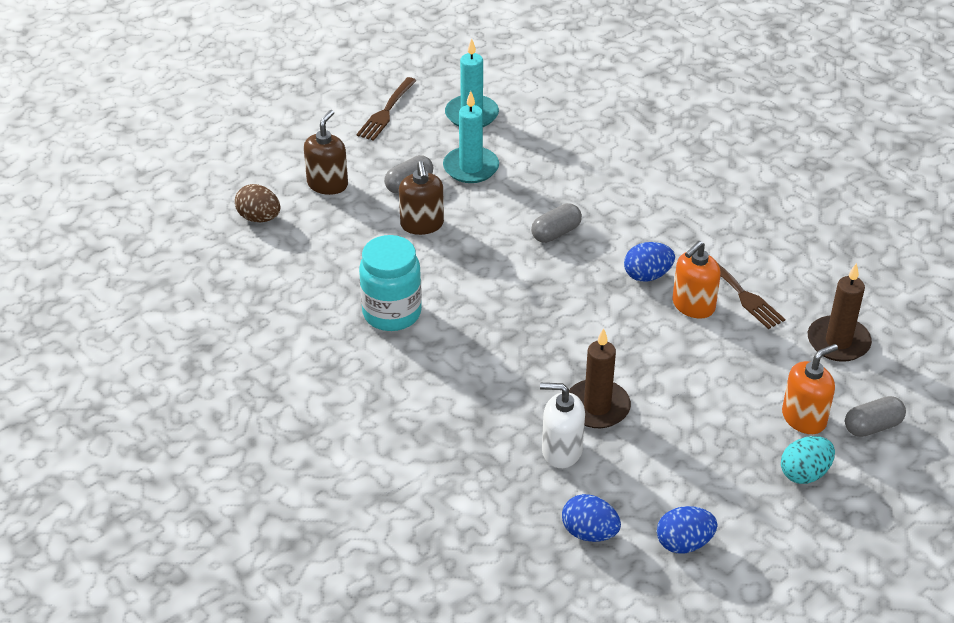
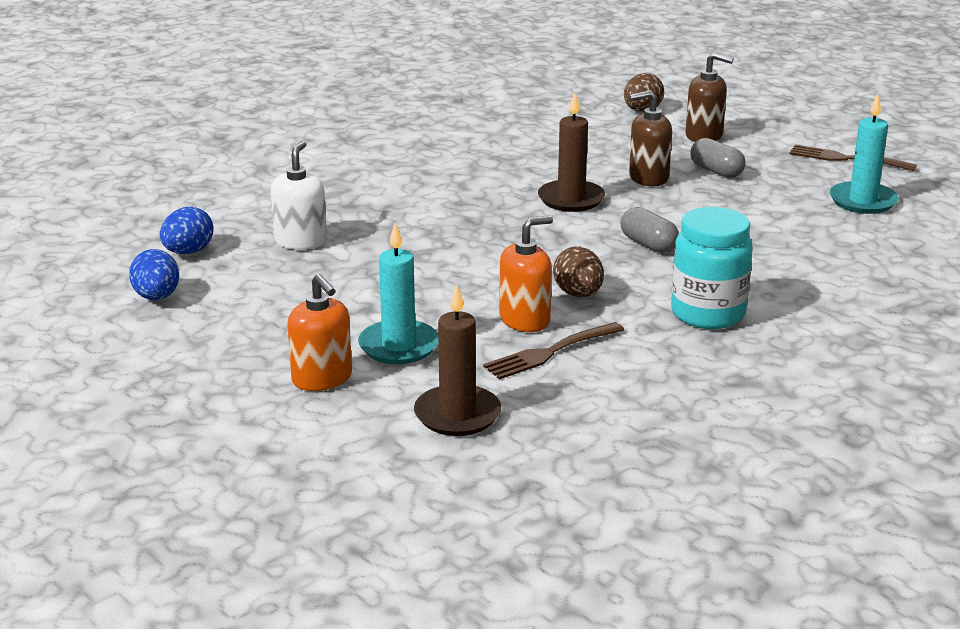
camera: 90 degrees right, 15 degrees down
turquoise jar [359,235,422,331] -> turquoise jar moved to [671,207,753,329]
turquoise candle [443,91,499,183] -> turquoise candle moved to [358,223,439,364]
brown candle [569,328,631,428] -> brown candle moved to [538,92,605,212]
blue egg [624,242,675,282] -> brown egg [553,246,604,297]
orange soap dispenser [673,241,721,319] -> orange soap dispenser turned 105 degrees clockwise [499,216,553,332]
turquoise egg [781,436,835,484] -> none
grey capsule [845,396,906,437] -> none

